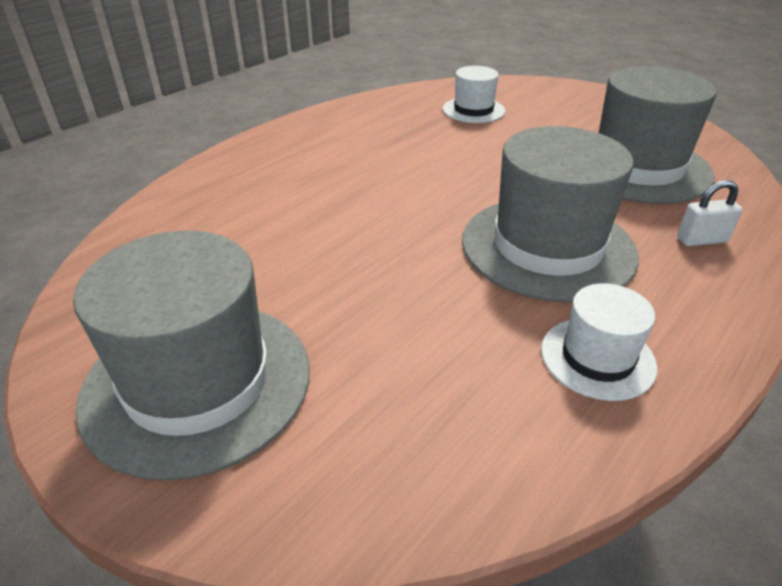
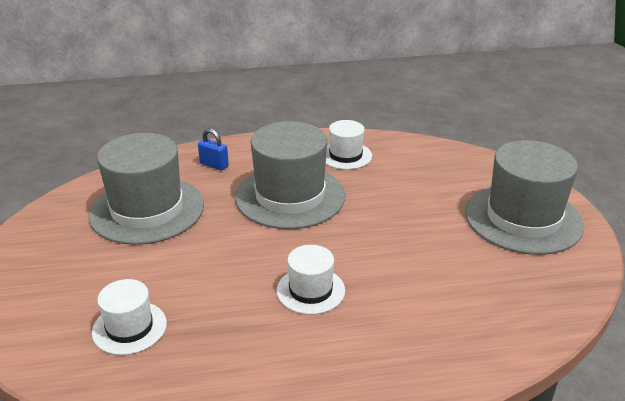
camera: 140 degrees left, 5 degrees down
white padlock [677,180,742,246] -> blue padlock [198,128,229,170]
none -> white hat [277,245,345,315]

